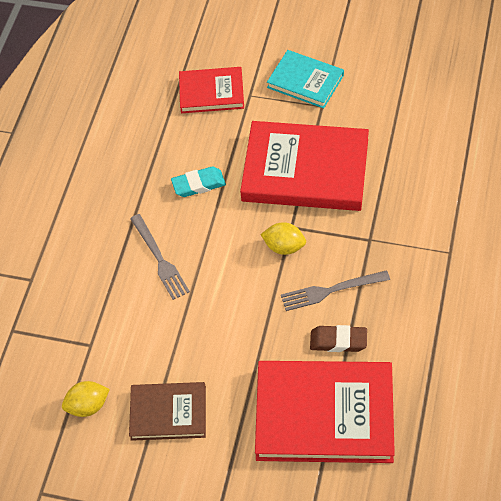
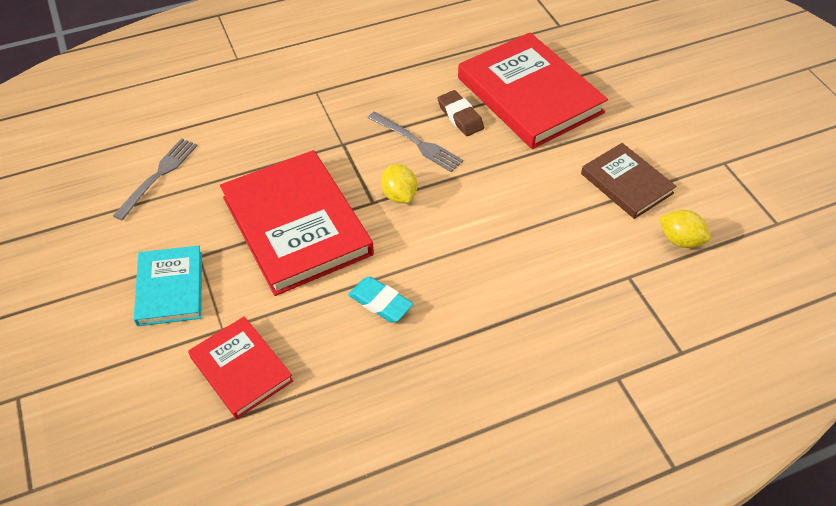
camera: 130 degrees left, 5 degrees down
grey fork [130,214,190,300] -> grey fork moved to [113,138,198,220]

